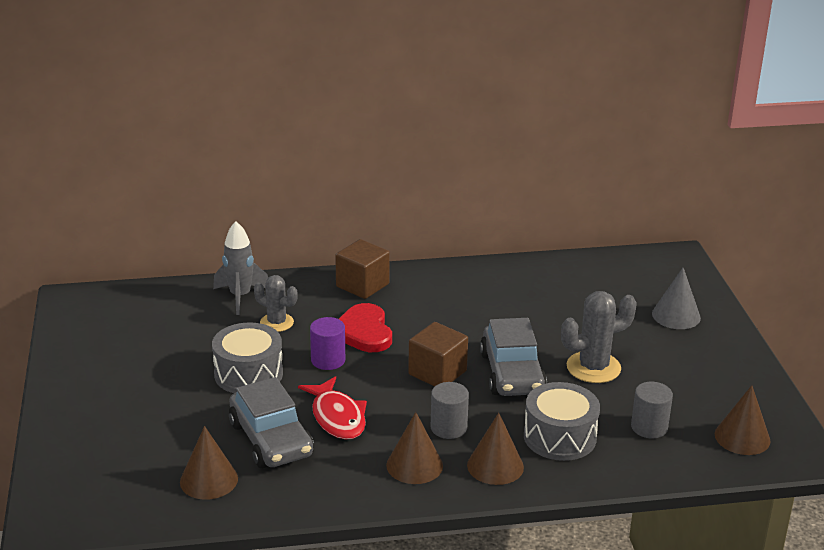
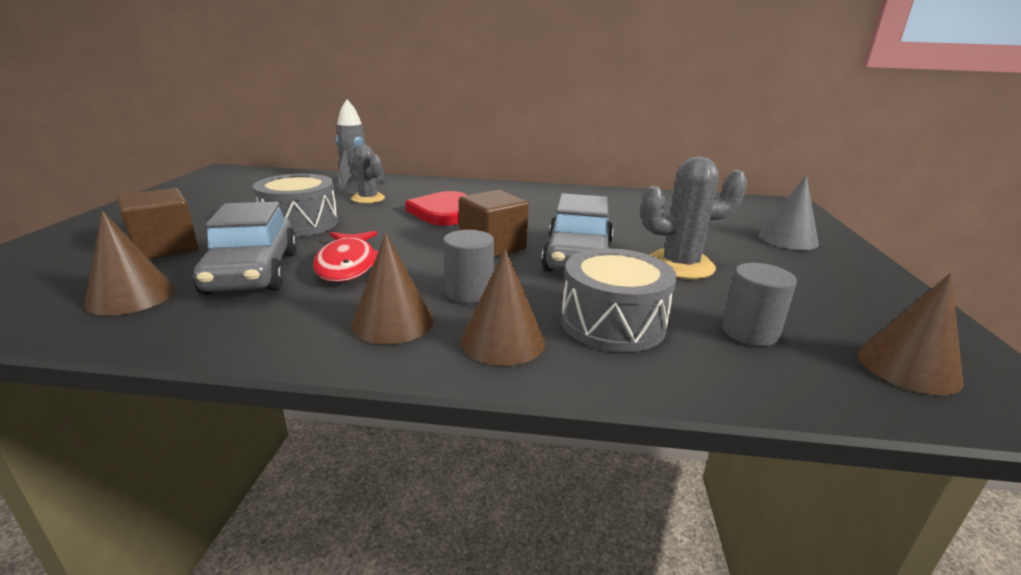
camera: 15 degrees right, 5 degrees down
purple cylinder [310,317,345,370] -> none
brown cube [335,239,390,299] -> brown cube moved to [117,188,198,259]

